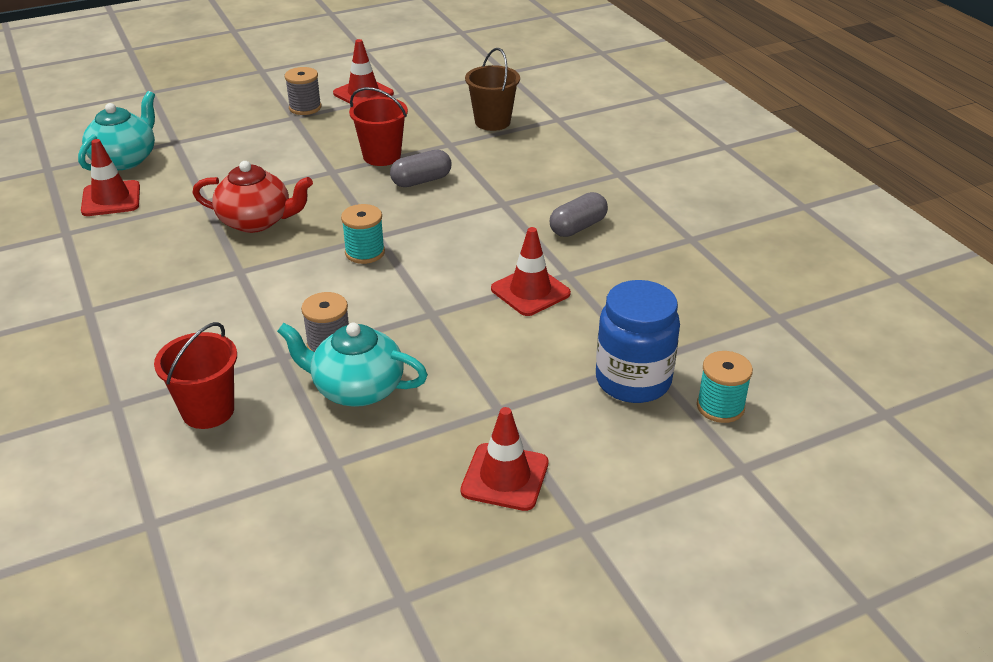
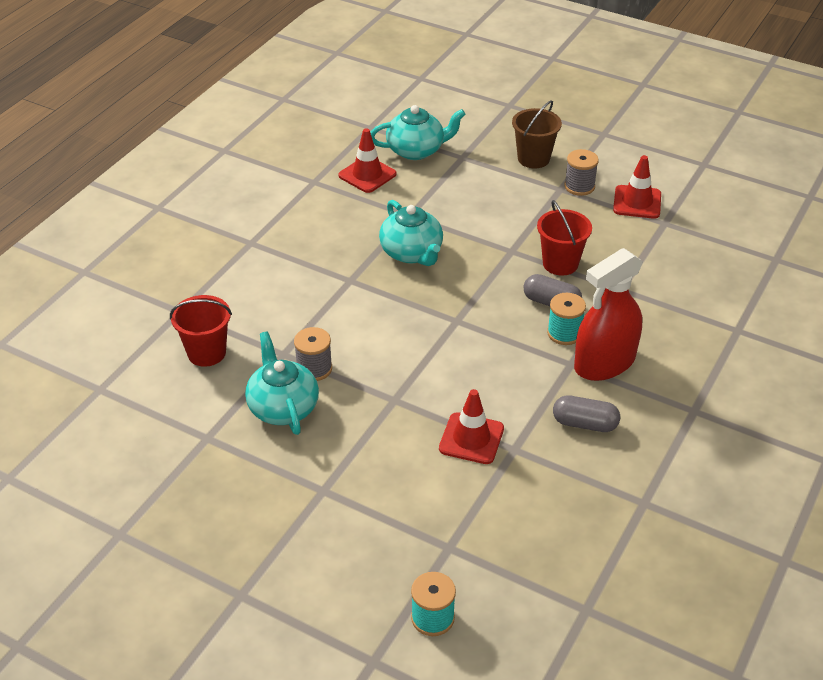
camera: 55 degrees right, 5 degrees up
red teapot [192,161,313,233] -> turquoise teapot [379,200,443,266]
turquoise spool [341,204,385,264] -> turquoise spool moved to [547,293,586,345]
red traffic cone [461,407,549,511] -> none
brown bucket [465,48,520,131] -> brown bucket moved to [512,100,562,168]
blue jar [596,280,680,403] -> none
none -> red spray bottle [574,248,643,381]

